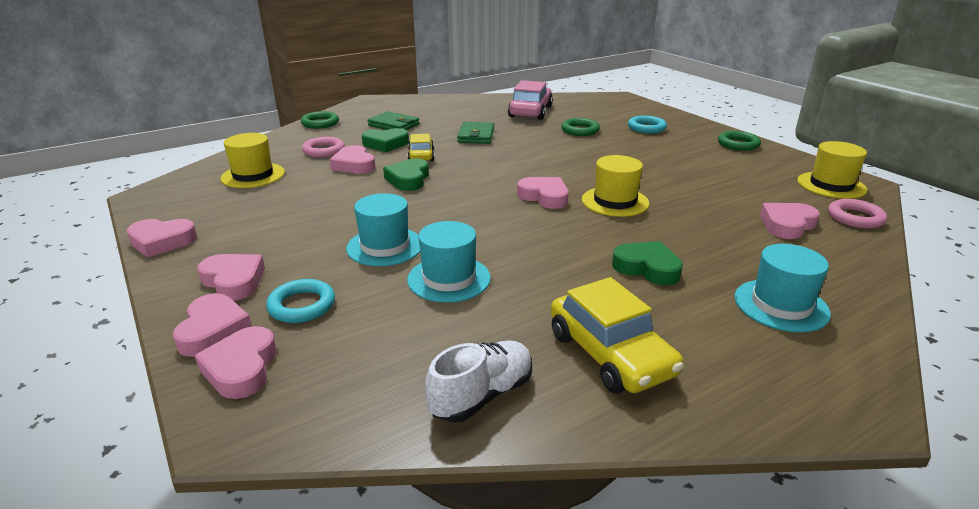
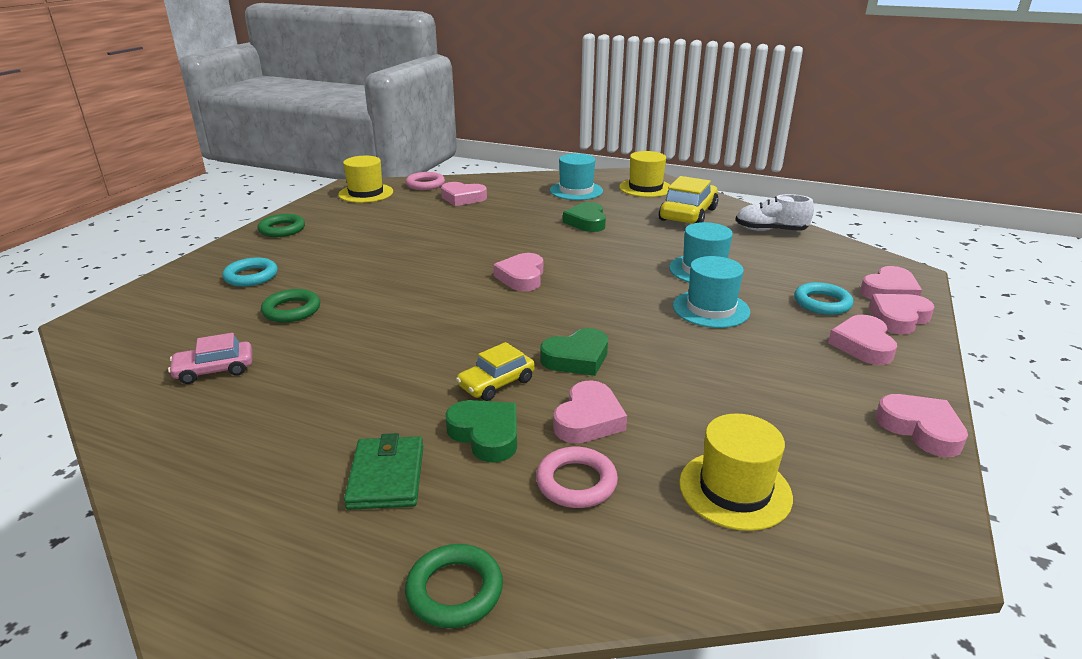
camera: 125 degrees left, 0 degrees up
green wallet [457,122,494,144] -> none
pink car [508,80,553,120] -> pink car [168,333,252,384], size x0.60
yellow hat [582,155,649,217] -> yellow hat moved to [619,151,670,197]

